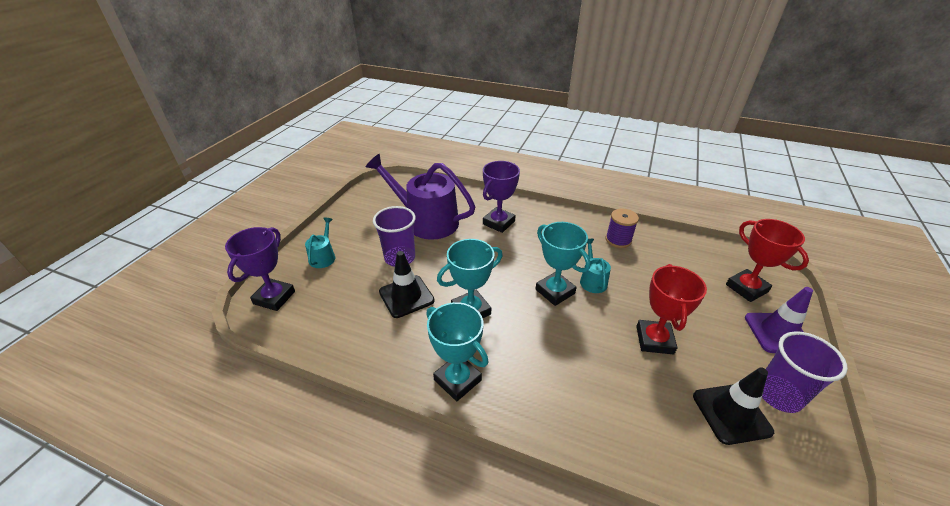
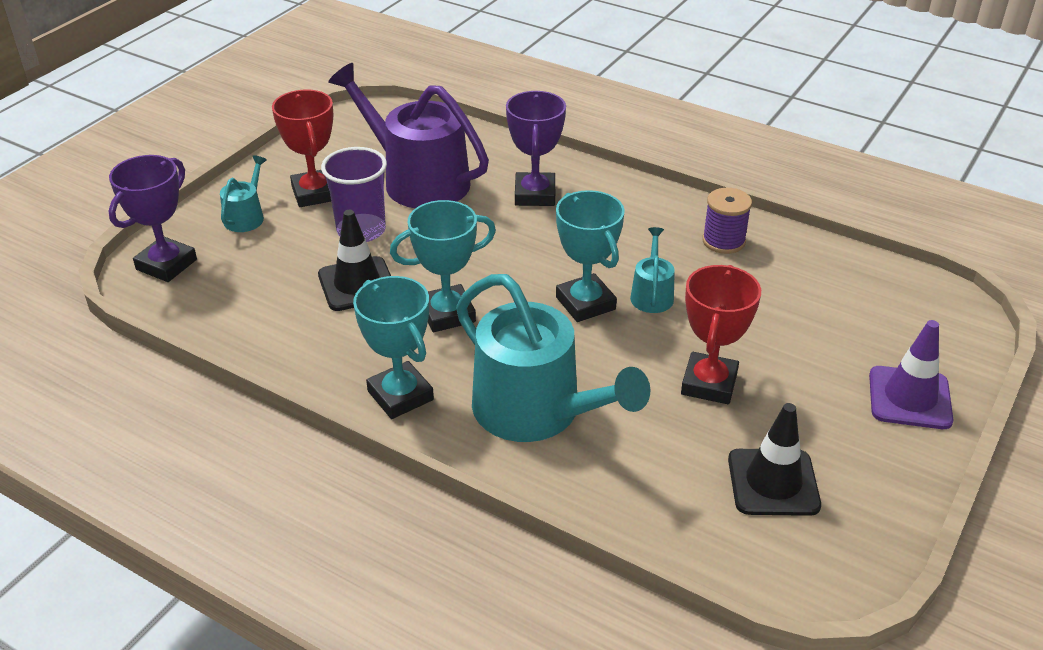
camera: 10 degrees right, 0 degrees up
purple trophy [483,161,520,233] -> purple trophy turned 45 degrees counterclockwise [506,91,566,206]
red trophy [726,219,809,302] -> red trophy moved to [272,90,333,207]
purple cup [762,331,848,413] -> none
none -> turquoise watering can [456,274,650,442]

